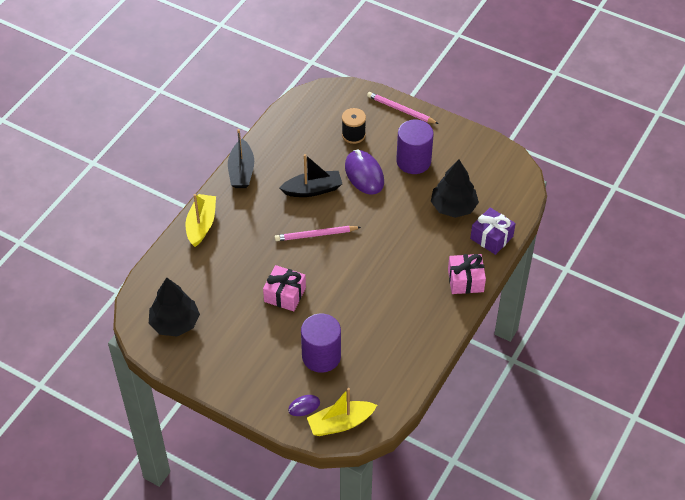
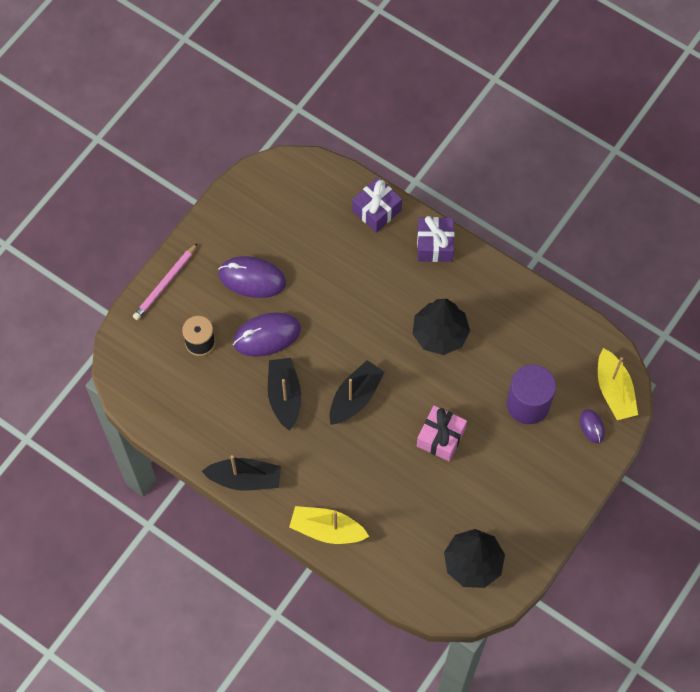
camera: 85 degrees left, 15 degrees up
pink pencil [275,226,361,241] -> black boat [329,360,385,425]
purple cylinder [396,120,434,174] -> purple mouse [218,256,286,298]
black tree [431,159,479,218] -> black tree moved to [413,299,470,355]
pink gift [448,254,486,294] -> purple gift [417,216,454,262]

